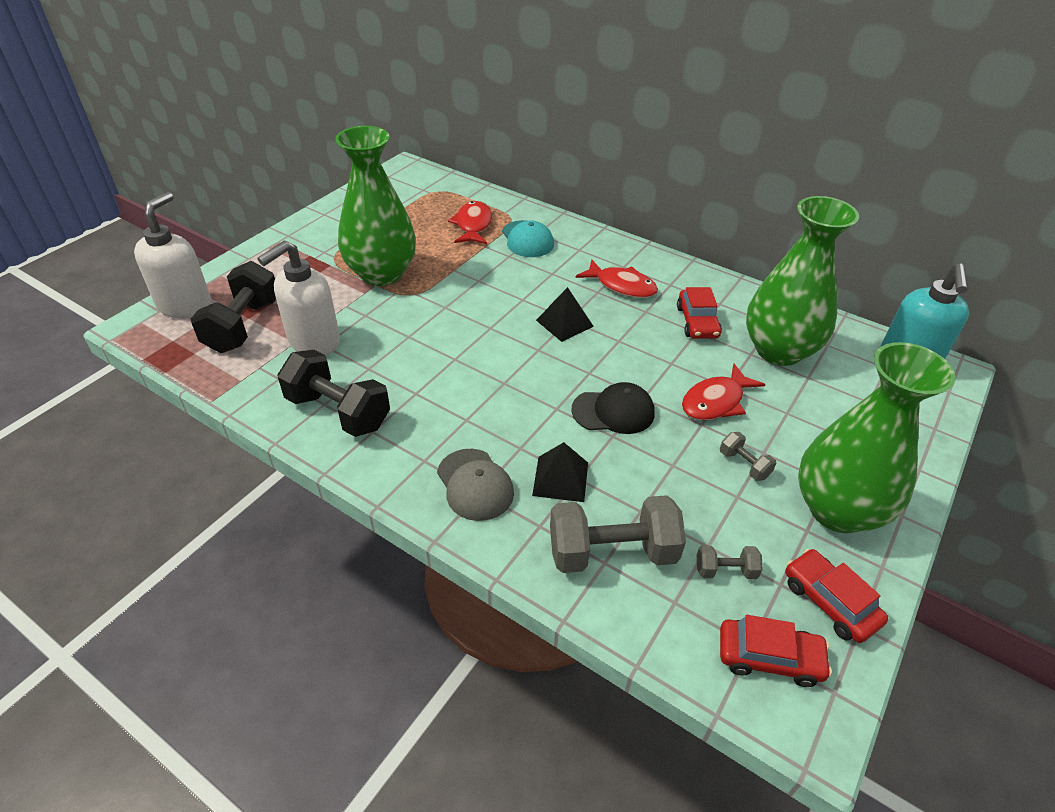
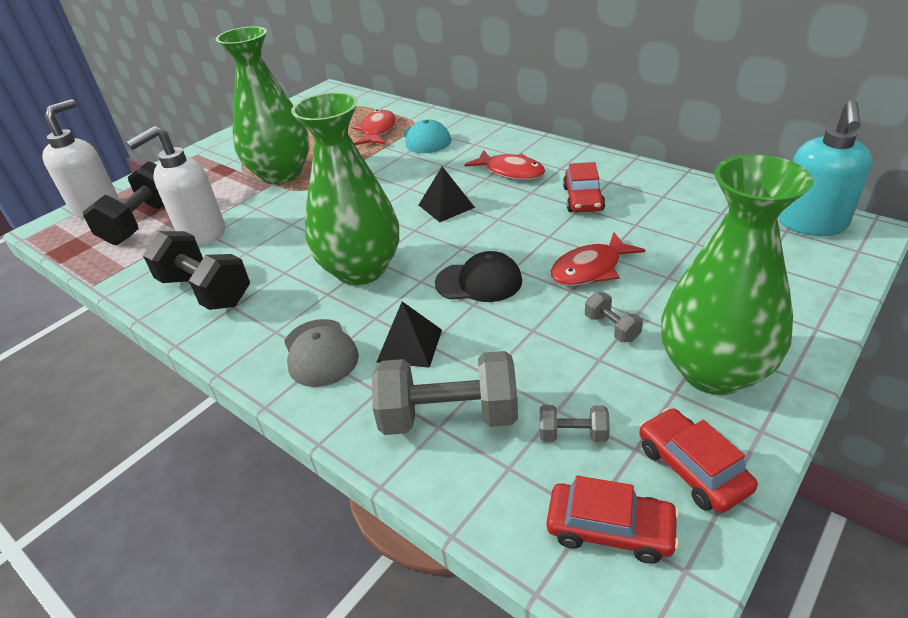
camera: 10 degrees right, 5 degrees down
green vase [746,196,859,366] -> green vase moved to [291,92,399,285]

